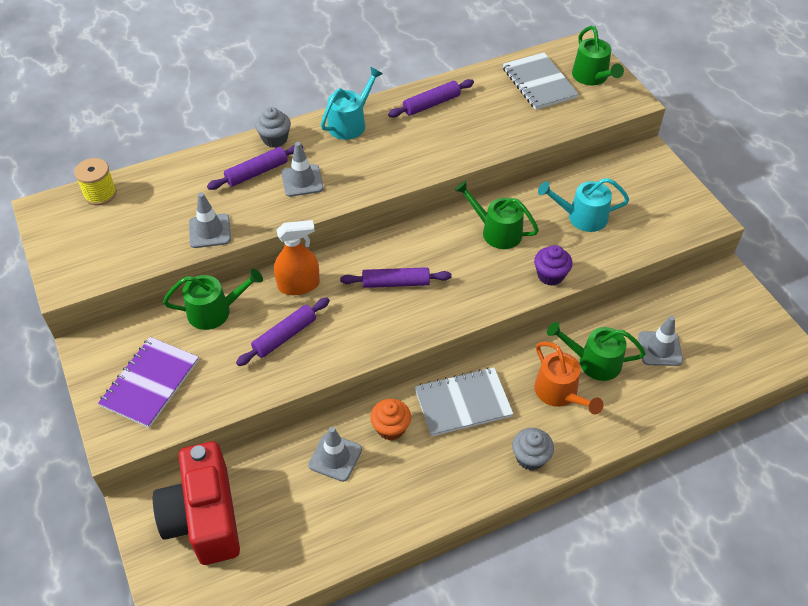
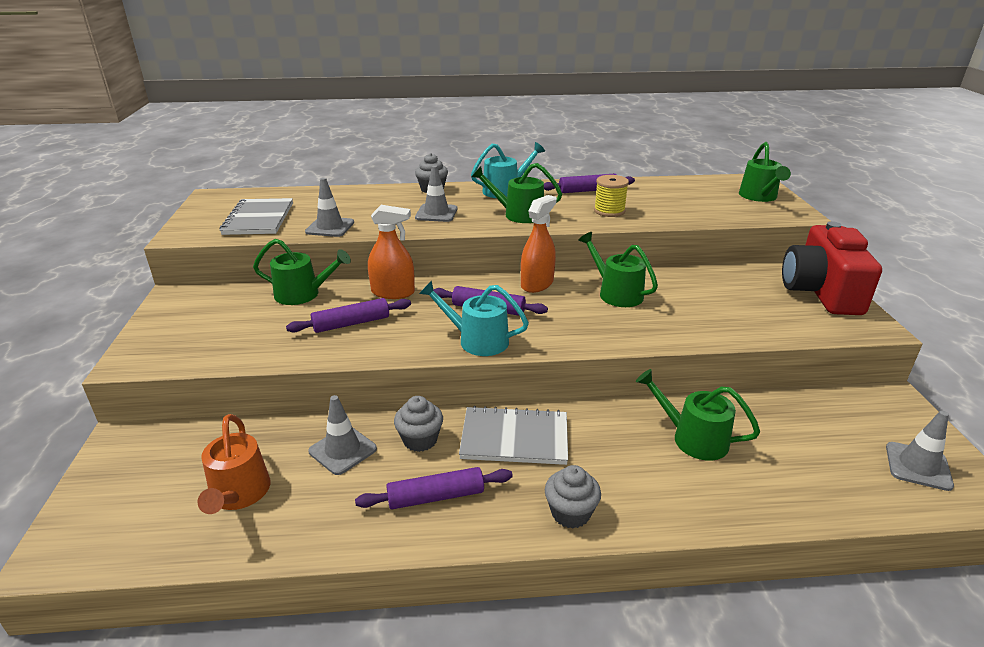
camera: 20 degrees right, 20 degrees down
yellow spool [74,158,117,205] -> yellow spool moved to [594,175,629,217]
purple notebook [98,337,199,428] -> none
red camera [153,441,240,565] -> red camera moved to [782,221,882,315]
purple rolling pin [207,144,303,190] -> purple rolling pin moved to [355,467,513,509]
orange cupcake [370,399,411,440] -> grey cupcake [394,396,443,452]
grey notebook [503,53,579,110] -> grey notebook moved to [220,198,293,235]
purple cupcake [534,245,572,286] -> none
orange watering can [534,342,604,414] -> orange watering can moved to [197,414,270,514]
turquoise watering can [538,178,629,232] -> turquoise watering can moved to [419,280,529,356]
grey traffic cone [638,316,683,366] -> grey traffic cone moved to [886,411,954,491]
none -> green watering can [471,163,562,223]
none -> orange spray bottle [521,195,557,293]

